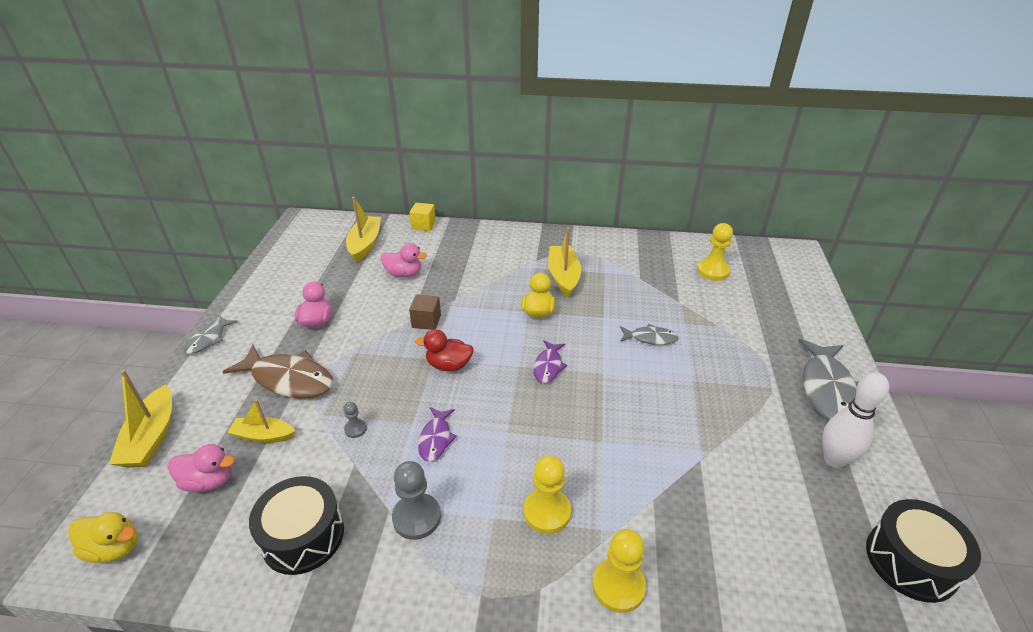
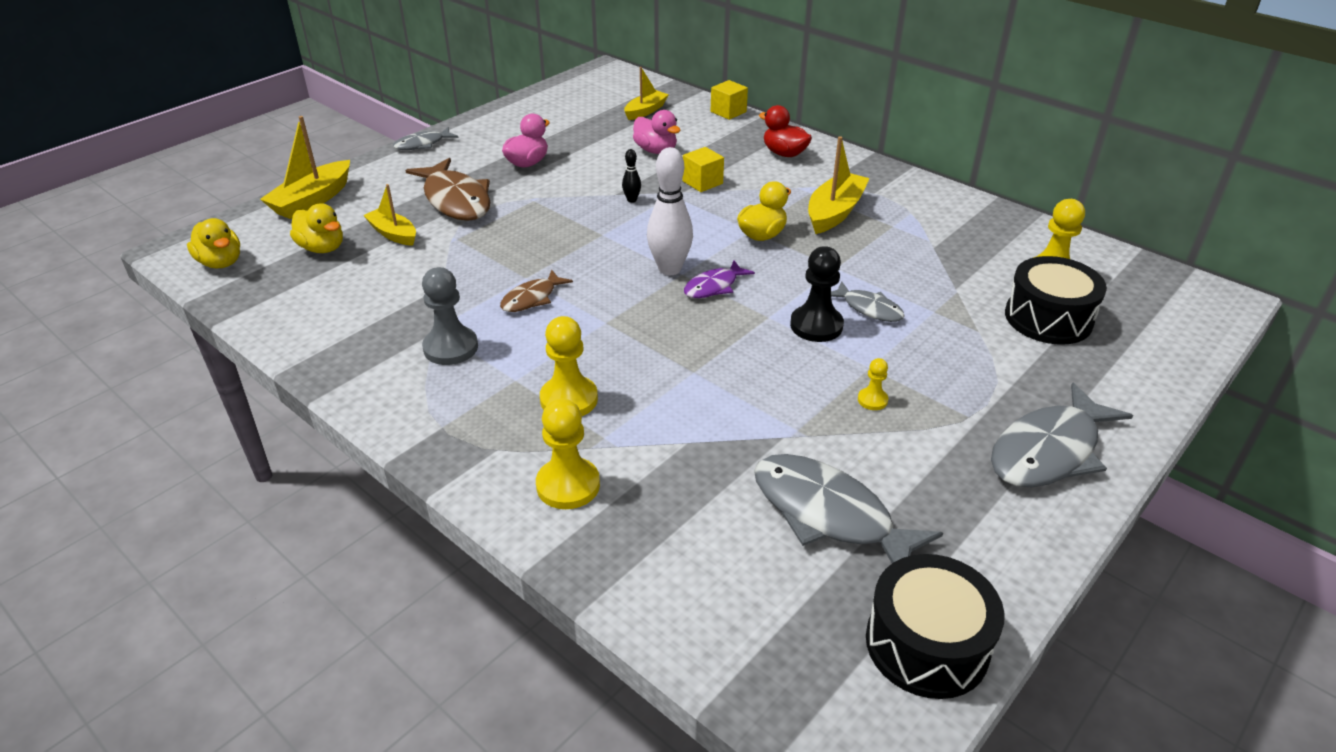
camera: 35 degrees right, 0 degrees up
pink duck [168,444,235,492] -> yellow duck [290,203,343,253]
black drum [249,476,344,575] -> black drum moved to [1005,256,1107,345]
grey pawn [344,402,367,438] -> none
yellow boat [346,197,381,262] -> yellow boat [624,67,669,120], size x0.65
brown cube [409,294,441,330] -> black bowling pin [622,149,641,203]
red duck [415,329,474,371] -> red duck moved to [759,105,812,157]
purple fish [418,407,457,462] -> brown fish [500,270,573,312]
white bowling pin [823,372,889,468] -> white bowling pin moved to [647,147,693,275]
none -> yellow cube [683,147,724,192]
none -> grey fish [754,454,943,563]
none -> black pawn [790,246,844,342]
none -> yellow pawn [858,358,888,410]

